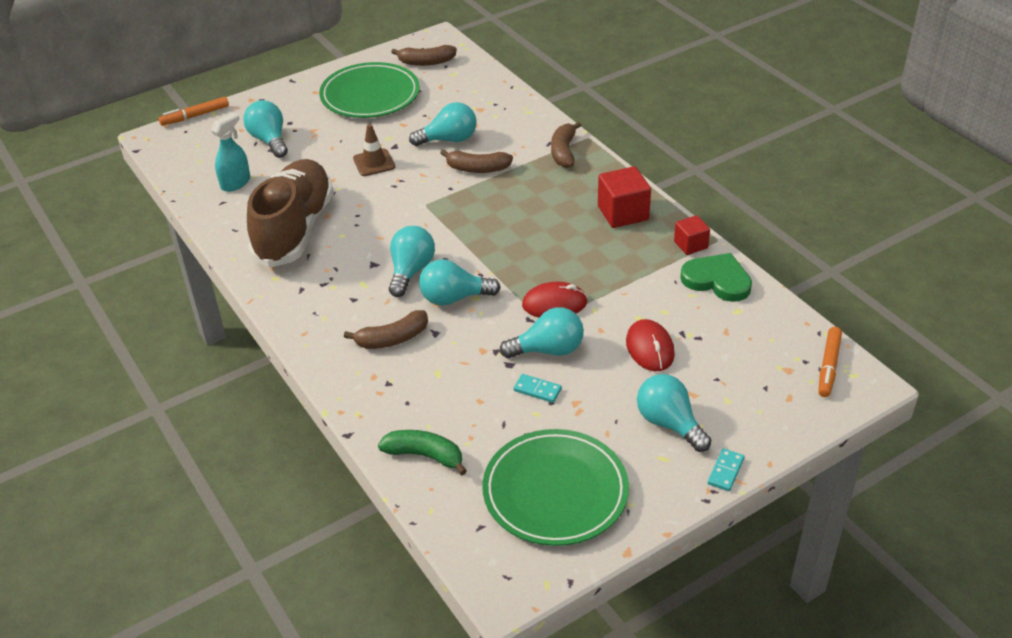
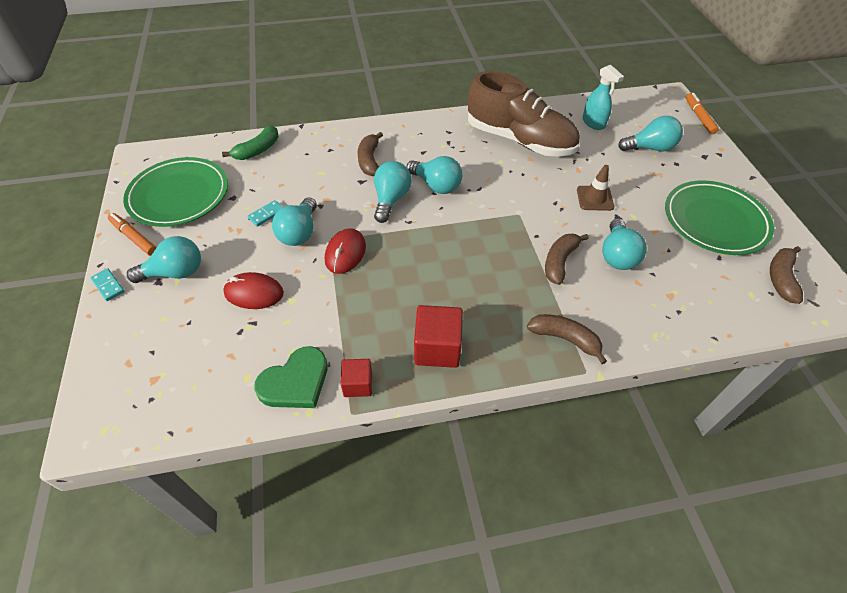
camera: 110 degrees right, 10 degrees up
orange marker [818,327,842,397] -> orange marker moved to [108,213,157,256]

